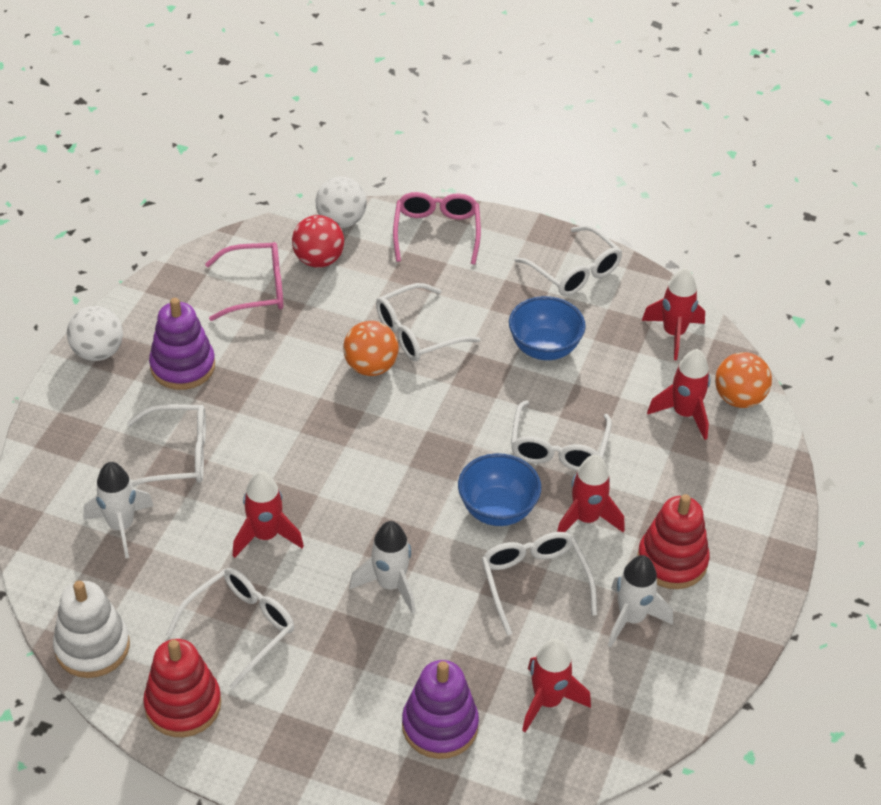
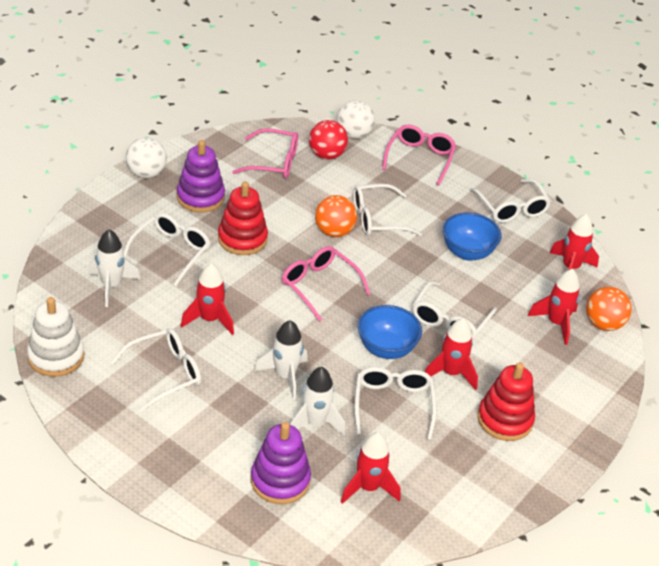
camera: 15 degrees right, 5 degrees down
white glasses [127,404,206,486] -> white glasses turned 75 degrees counterclockwise [124,213,210,286]
red stacking toy [143,639,221,737] -> red stacking toy moved to [218,182,268,255]
white rocket [608,555,673,647] -> white rocket moved to [290,367,345,435]
none -> pink glasses [282,246,370,322]

